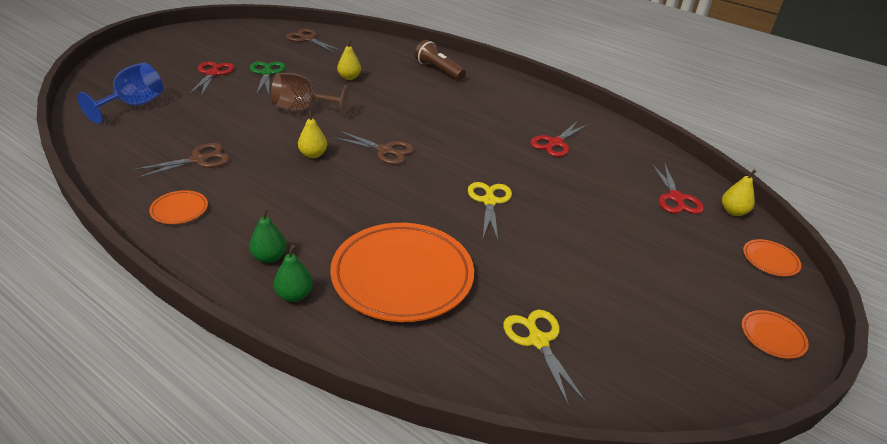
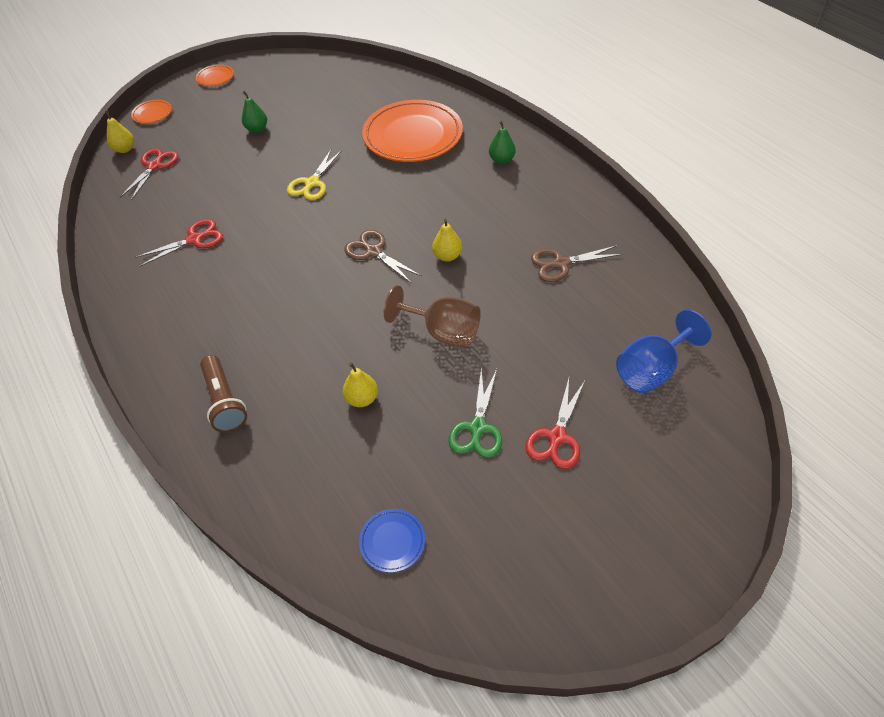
camera: 155 degrees left, 15 degrees up
orange plate [149,190,208,224] -> none
green pear [274,245,313,302] -> green pear moved to [242,91,267,133]
brown scissors [286,29,342,53] -> blue plate [359,509,425,573]
yellow scissors [503,310,587,407] -> none

